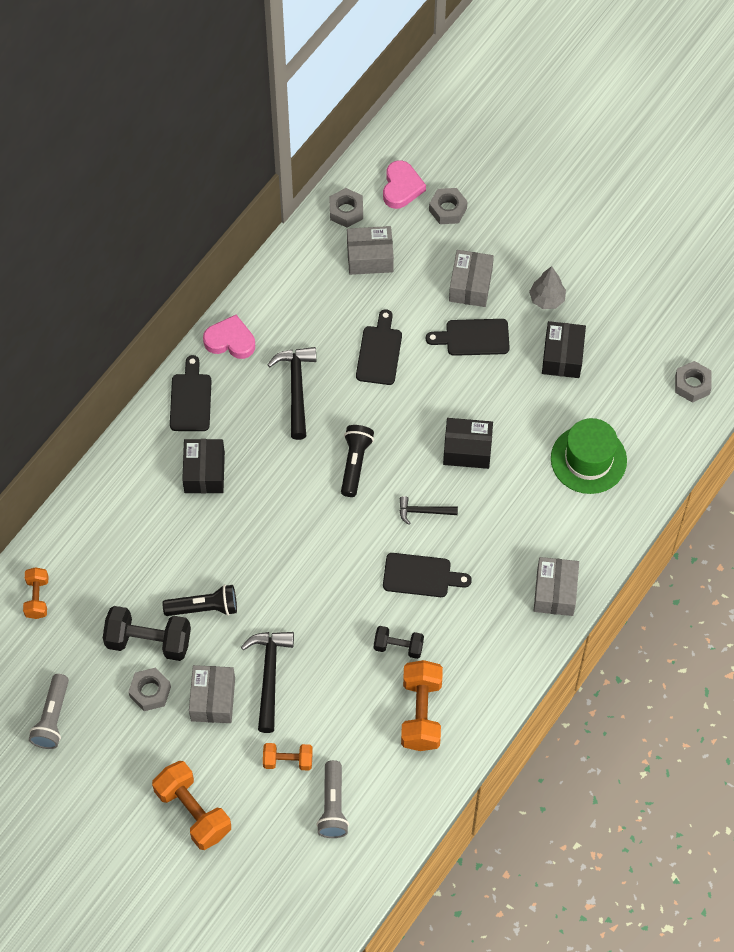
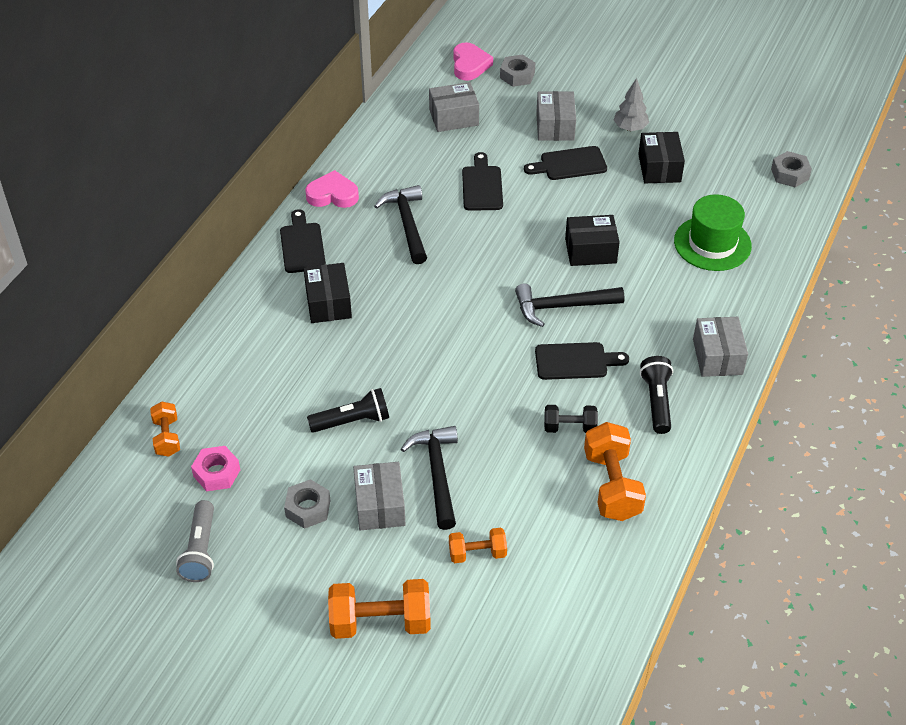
camera: 10 degrees left, 15 degrees down
black dumbbell [103,606,191,661] -> none
orange dumbbell [152,761,231,850] -> orange dumbbell turned 45 degrees counterclockwise [328,579,431,639]
grey flashlight [316,760,349,838] -> none
grey nut [329,188,363,228] -> none
black flashlight [341,425,374,497] -> black flashlight moved to [640,356,673,434]
black hammer [399,496,458,525] -> black hammer [515,284,624,327], size x1.73
none -> pink nut [191,446,240,491]

